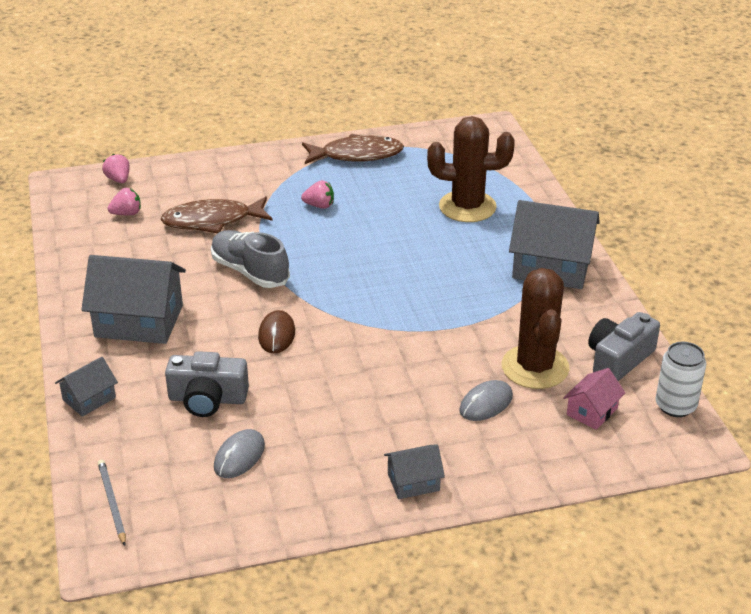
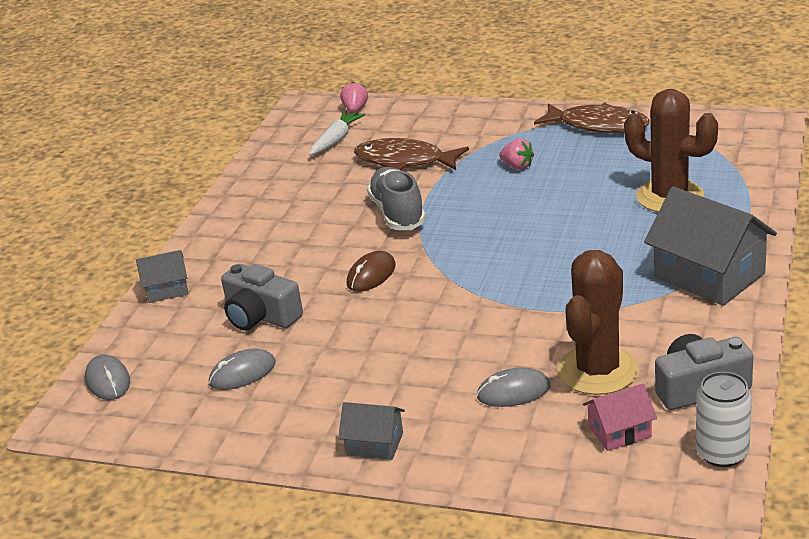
camera: 35 degrees right, 5 degrees down
grey house [81,255,186,344] -> none
grey pencil [98,460,126,546] -> grey mouse [85,355,130,400]
pink strawberry [108,188,141,215] -> white carrot [309,111,365,155]

